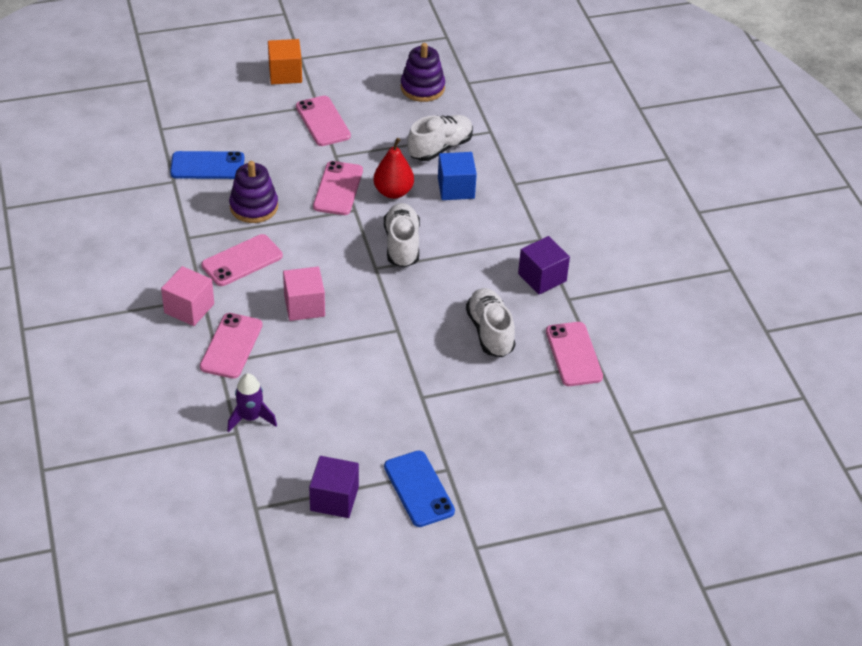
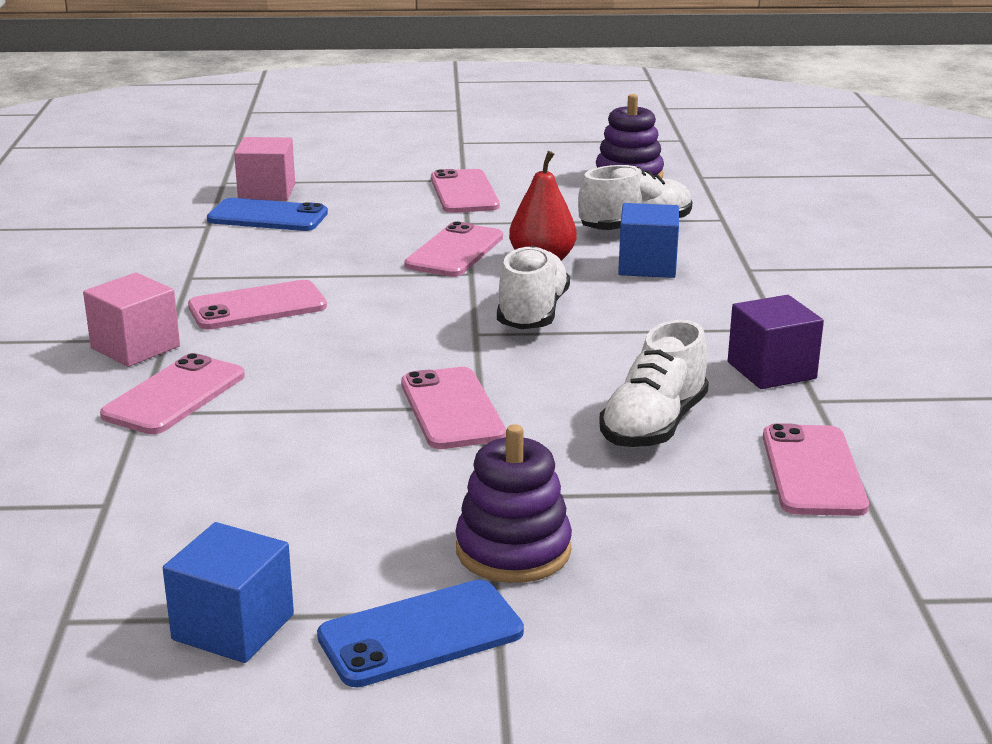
camera: 15 degrees right, 20 degrees down
purple rocket [227,373,277,432] -> none
purple stacking toy [229,161,278,223] -> purple stacking toy moved to [455,424,572,583]
orange cube [268,39,302,84] -> none
pink cube [283,267,325,321] -> pink cube moved to [234,137,295,201]
purple cube [309,456,359,518] -> blue cube [163,522,294,663]
blue phone [384,450,455,527] -> blue phone turned 75 degrees clockwise [317,580,524,687]
white shoe [466,288,515,357] -> white shoe turned 150 degrees counterclockwise [599,320,709,448]
none -> pink phone [401,367,506,449]

